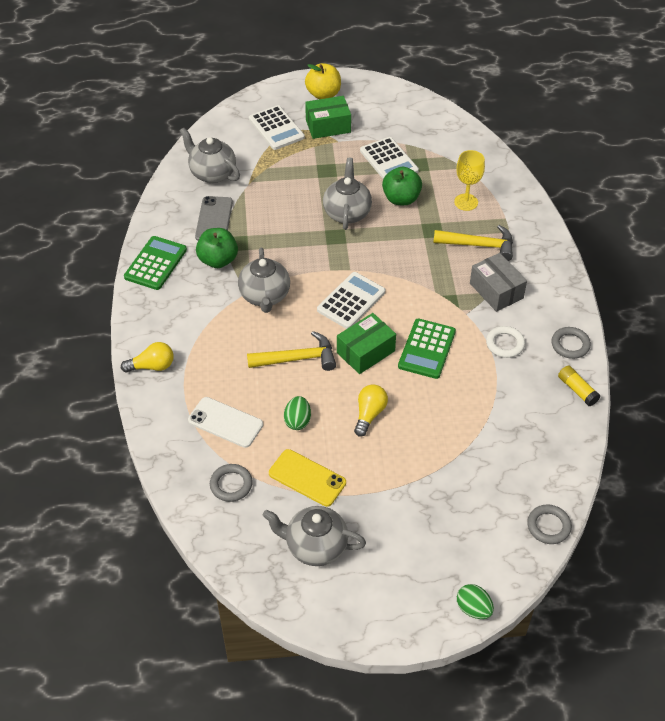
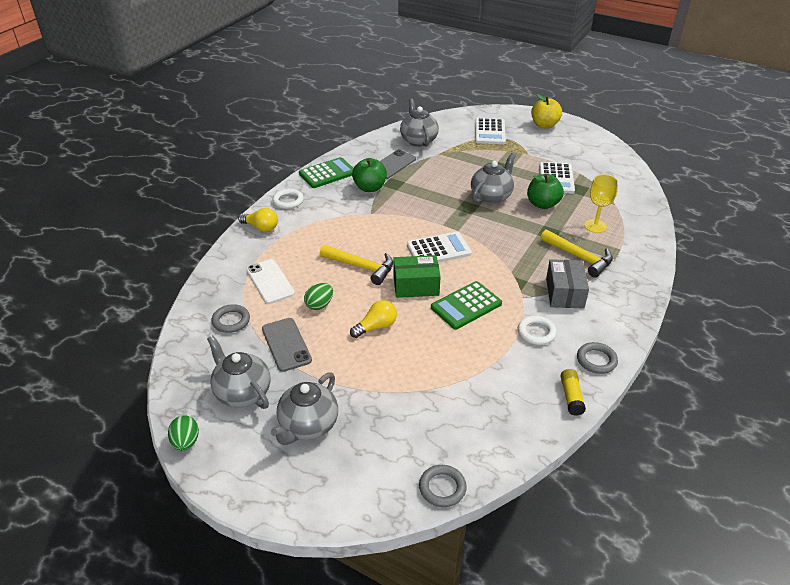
camera: 35 degrees right, 10 degrees down
grey teapot [238,248,290,313] -> grey teapot moved to [271,372,338,445]
yellow phone [269,449,346,507] -> grey phone [262,318,312,372]
green box [305,96,351,139] -> none
green egg [457,584,494,619] -> green egg moved to [168,415,199,451]
none -> white ring [272,189,304,209]

